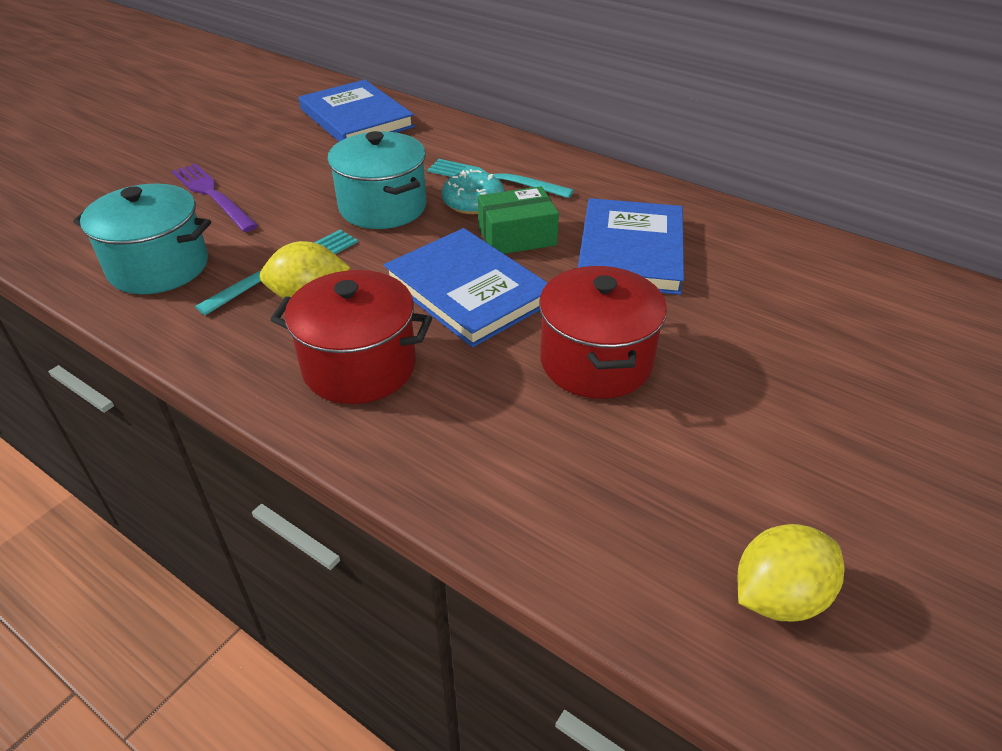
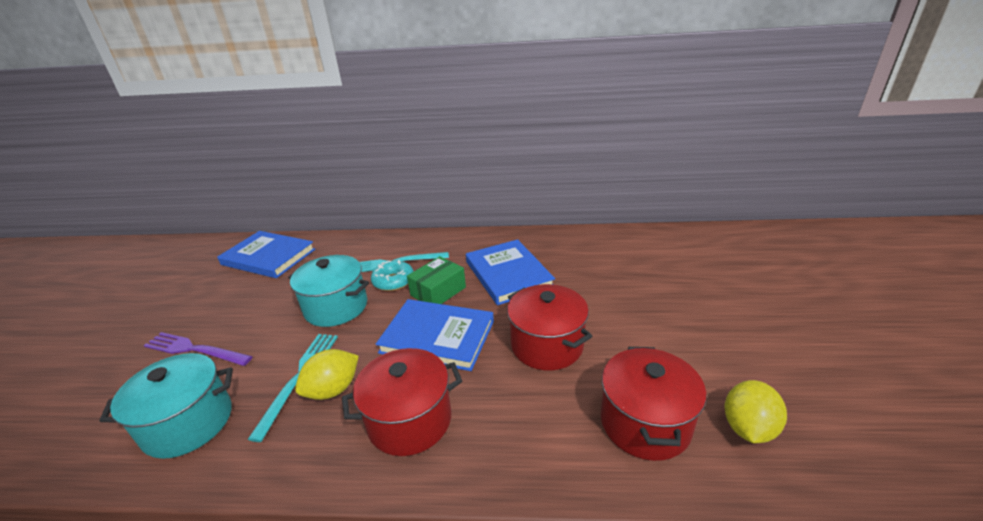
camera: 30 degrees left, 10 degrees down
none -> red pot [601,347,706,461]

